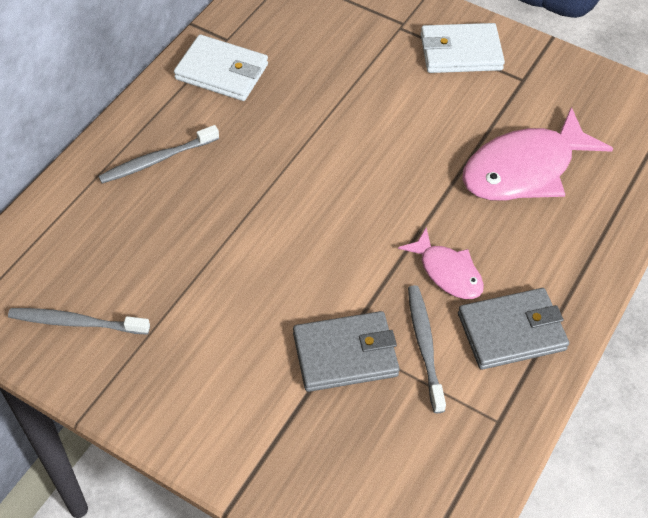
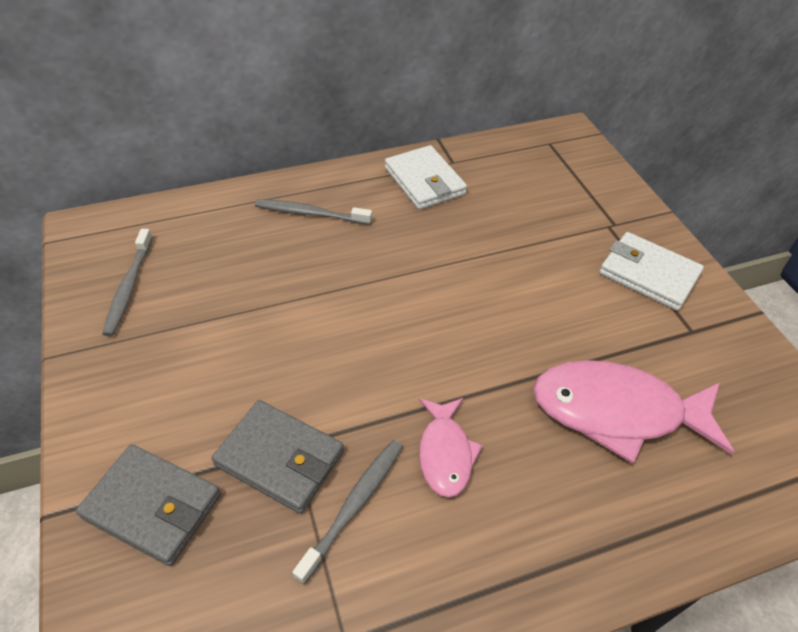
camera: 40 degrees right, 5 degrees down
grey toothbrush [8,308,150,335] -> grey toothbrush turned 135 degrees counterclockwise [102,229,153,336]
grey wallet [458,288,569,370] -> grey wallet moved to [76,444,221,566]

